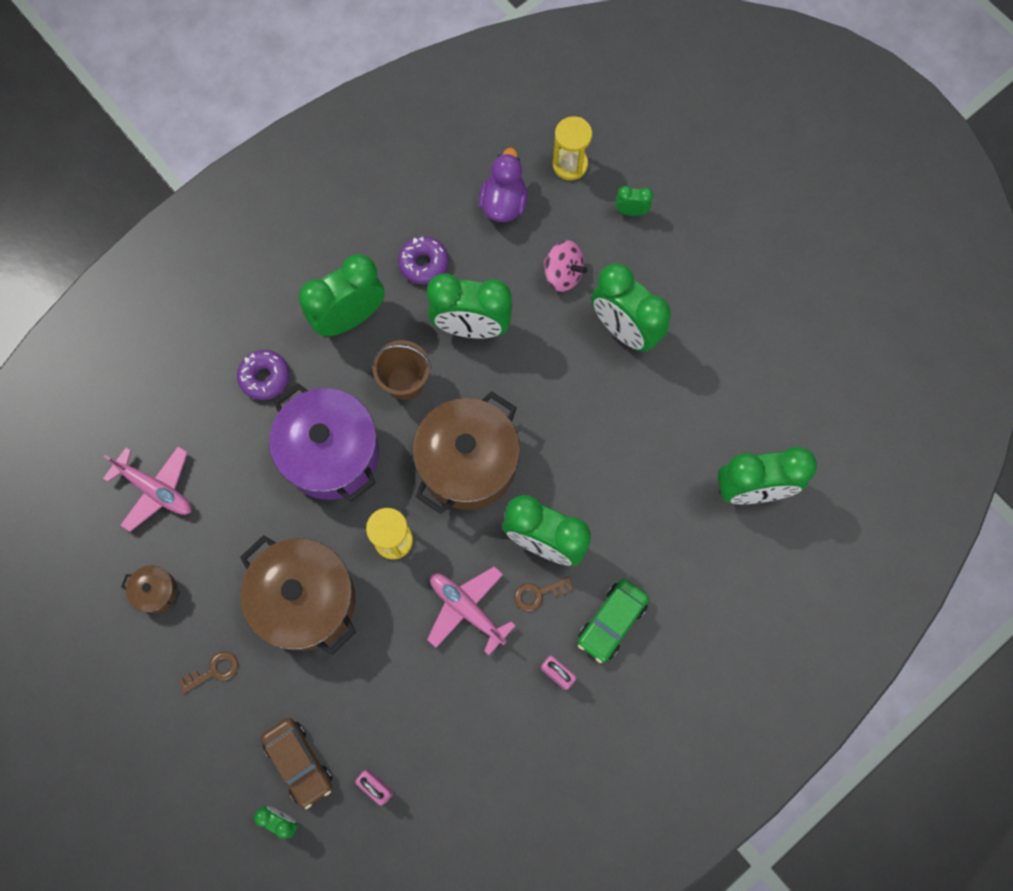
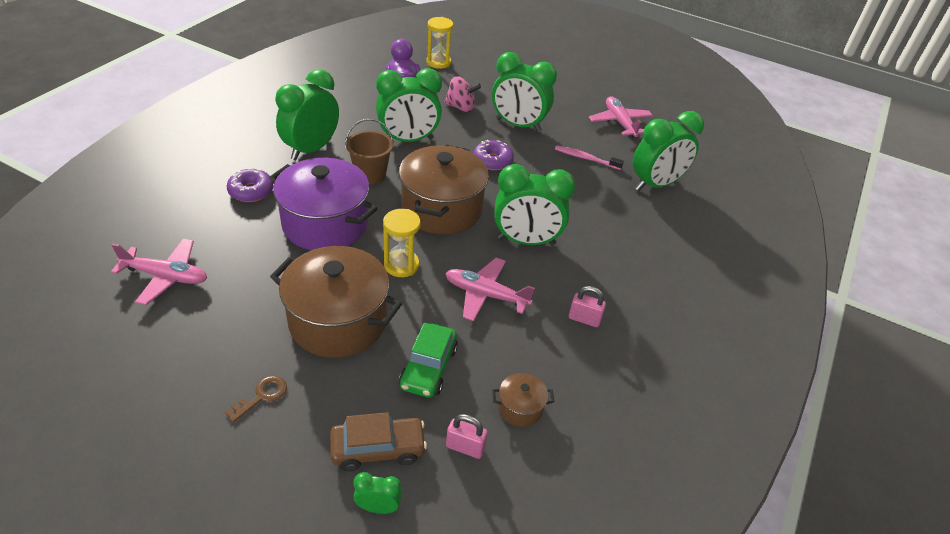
camera: 25 degrees left, 30 degrees down
brown pot [121,566,180,613] -> brown pot moved to [492,373,554,427]
brown car [261,718,332,809] -> brown car turned 45 degrees counterclockwise [330,412,427,471]
purple donut [398,236,449,284] -> purple donut moved to [473,140,514,170]
brown key [514,577,574,612] -> none
green car [578,579,649,663] -> green car moved to [399,323,458,398]
green clock [616,186,653,216] -> none
none -> pink toothbrush [555,145,624,170]
none -> pink plane [589,96,653,138]

